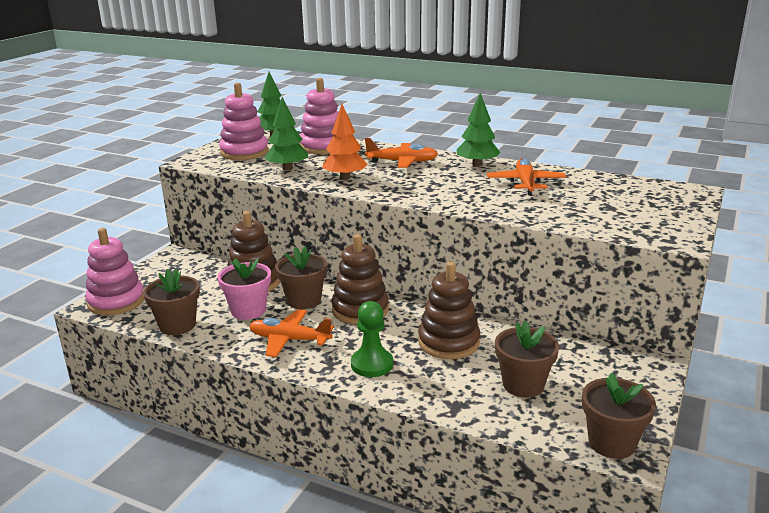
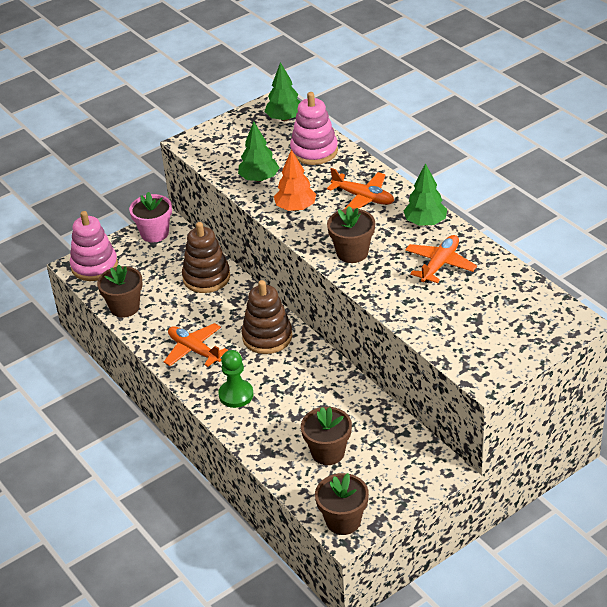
camera: 30 degrees right, 15 degrees up
pink flower pot [217,258,271,320] -> pink flower pot moved to [129,192,172,242]
pink stacking toy [219,83,269,160] -> none
brown flower pot [275,246,327,309] -> brown flower pot moved to [327,206,375,263]
brown stacking toy [418,262,480,359] -> none

